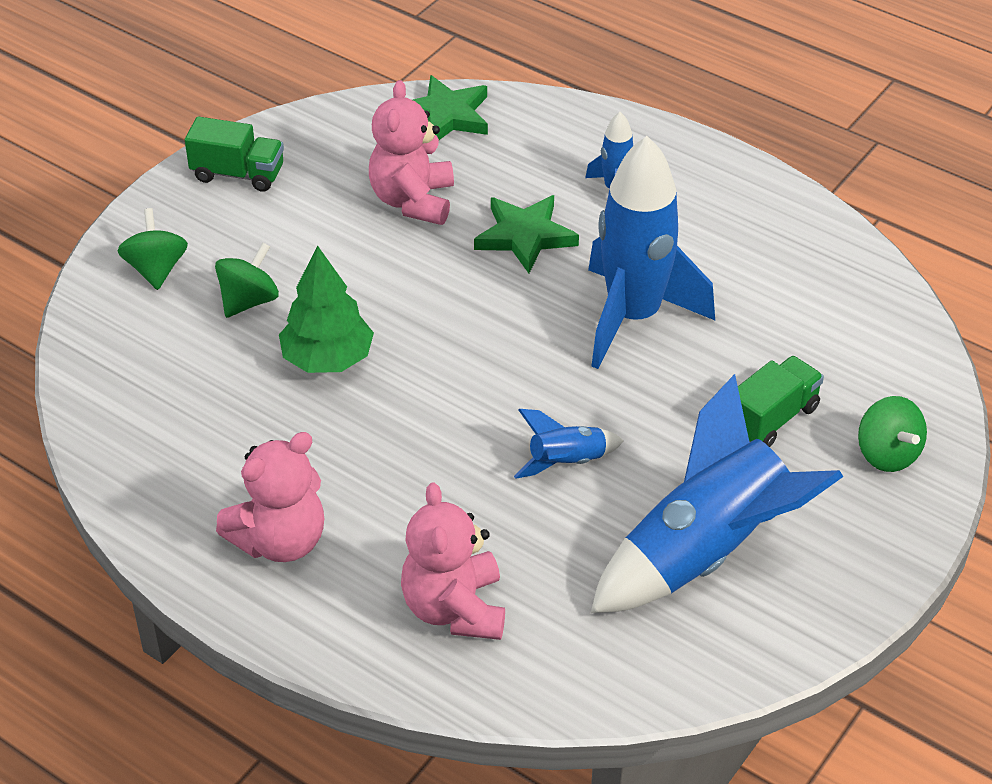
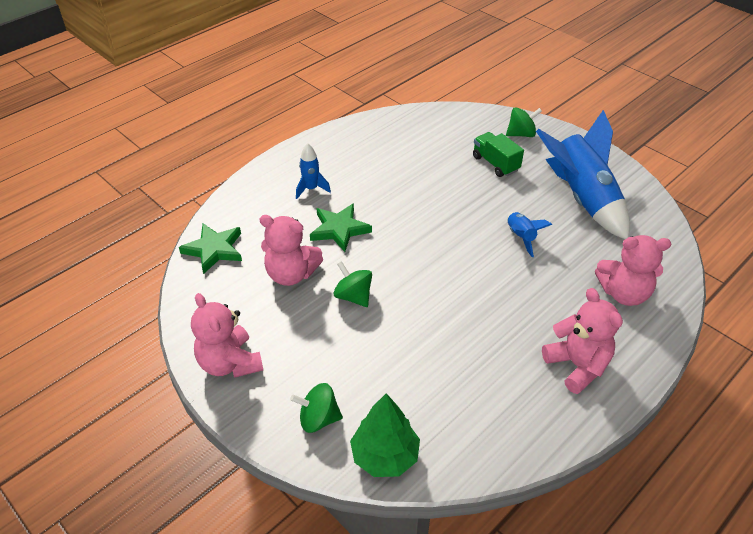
camera: 80 degrees left, 0 degrees up
green truck [185,116,284,192] -> pink teddy bear [191,293,263,378]
green spinning top [215,243,279,318] -> green spinning top moved to [333,261,372,307]
green tree [279,245,374,373] -> green tree moved to [350,393,420,477]
blue rocket [588,136,715,369] -> none

